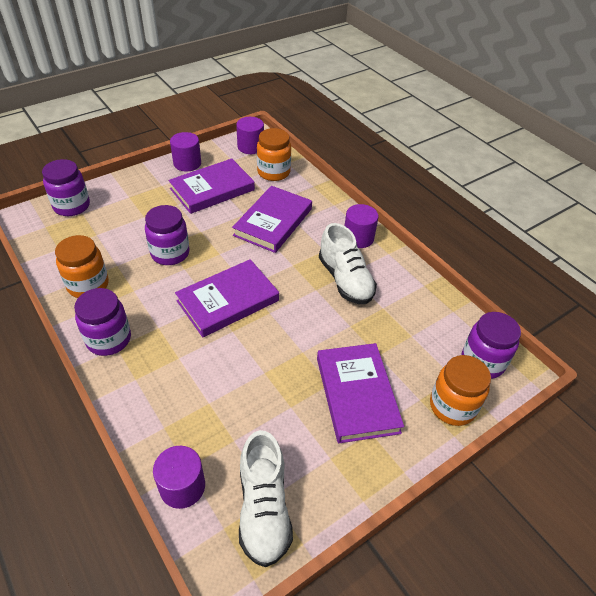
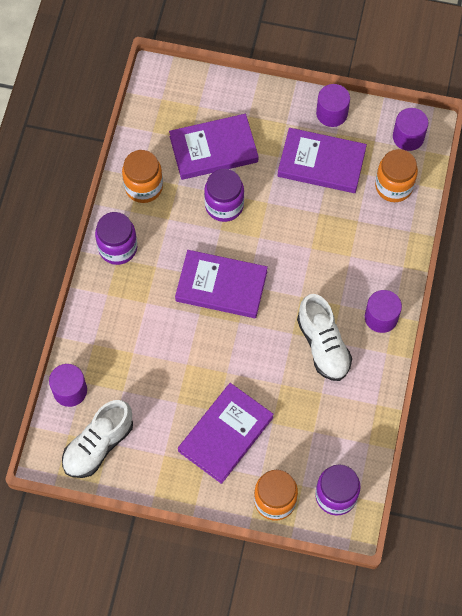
camera: 50 degrees right, 20 degrees up
purple jar [42,159,90,216] -> none
purple book [232,186,312,253] -> purple book moved to [169,114,259,180]
white shoe [319,223,377,304] -> white shoe turned 45 degrees counterclockwise [297,294,352,381]

